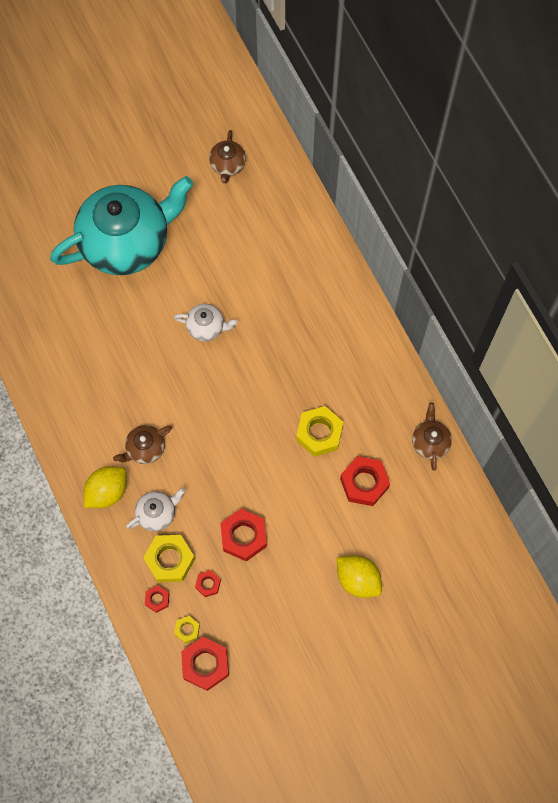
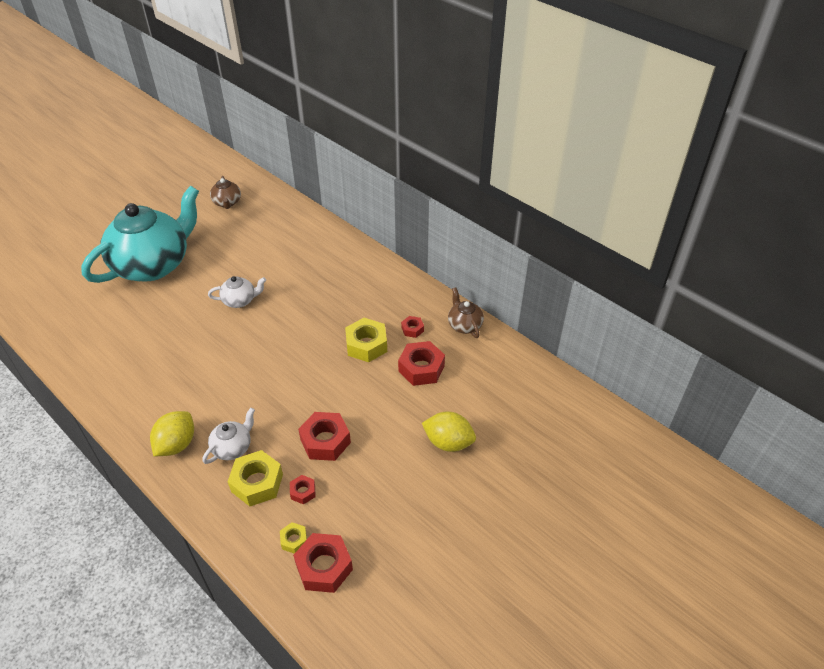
camera: 20 degrees left, 25 degrees down
brown teapot [113,425,172,464] -> none
red nut [145,585,169,613] -> red nut moved to [401,316,424,338]

